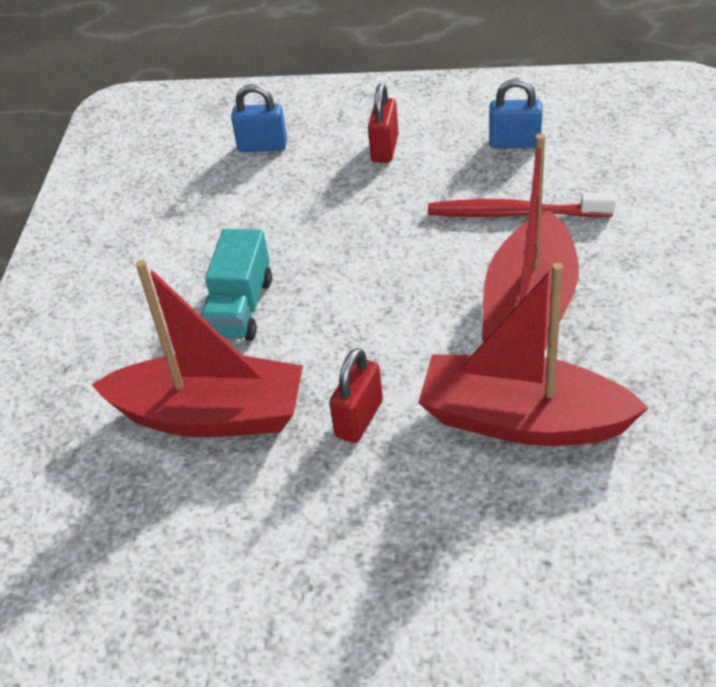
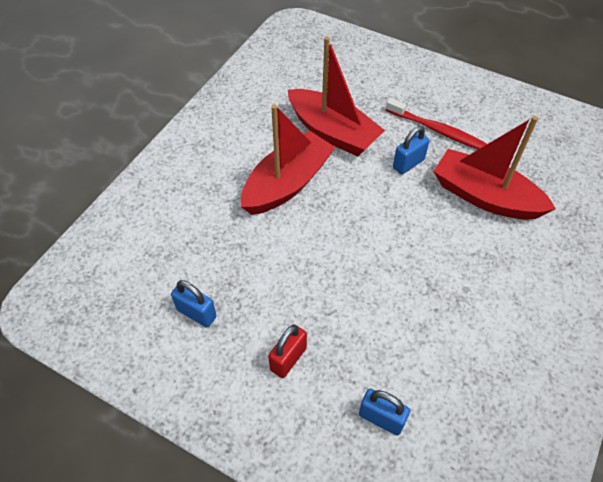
camera: 160 degrees left, 10 degrees up
turquoise truck [201,229,272,341] -> none
red padlock [329,348,383,443] -> blue padlock [393,126,430,174]
red toothbrush [428,193,615,218] -> red toothbrush moved to [386,98,487,149]

